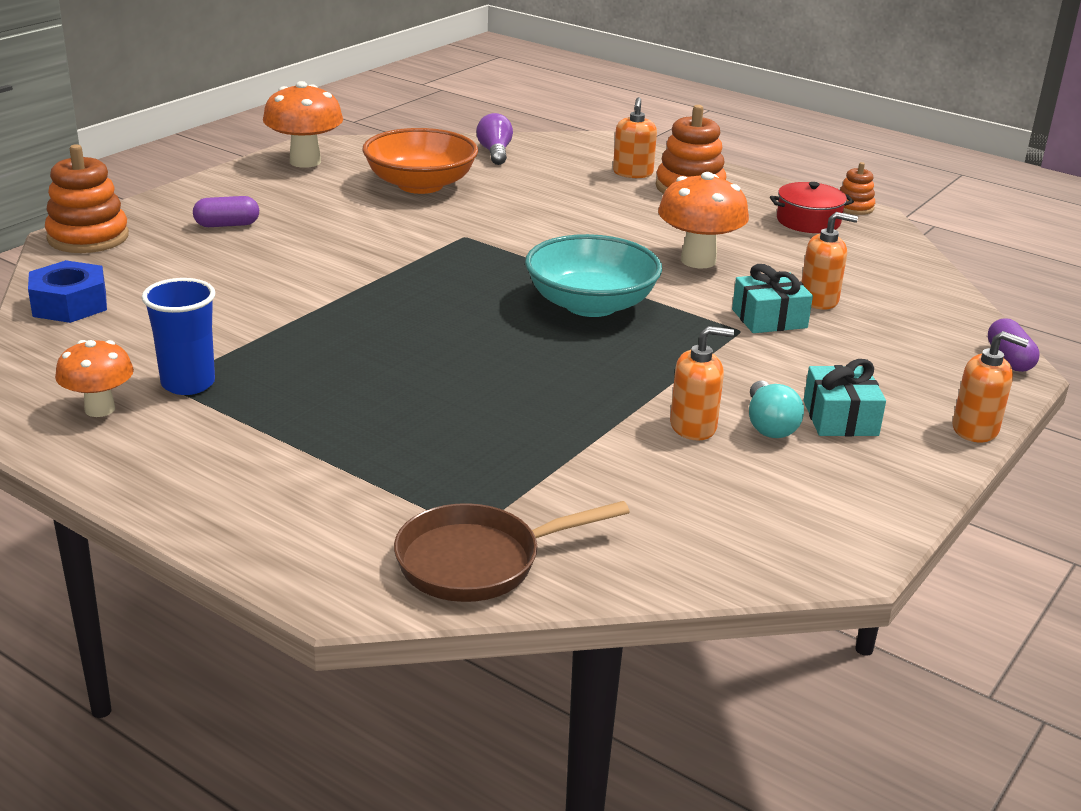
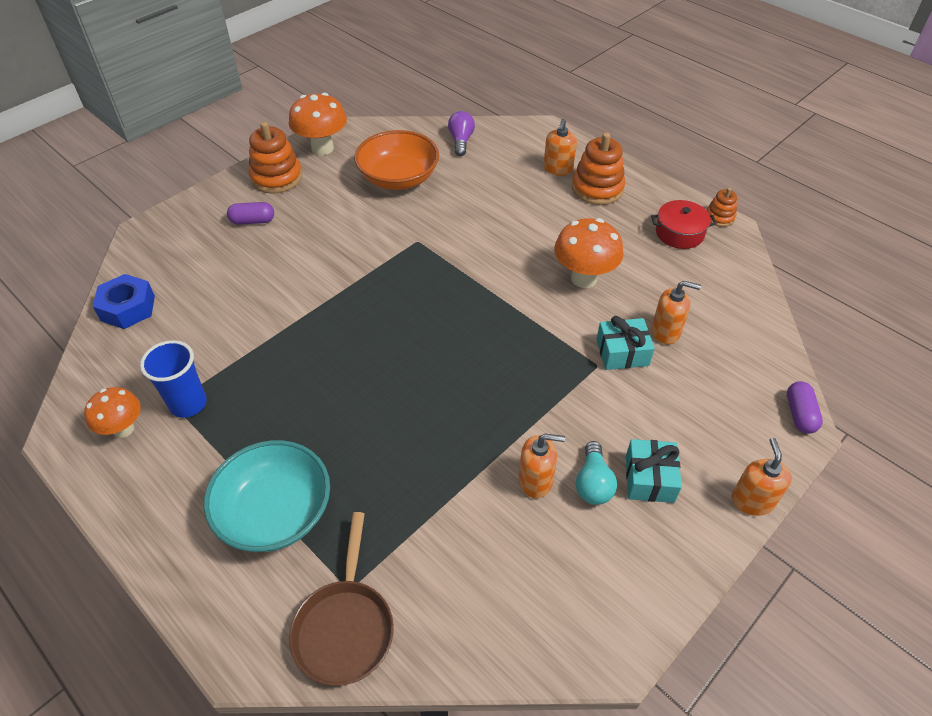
camera: 10 degrees right, 20 degrees up
orange stacking toy [45,144,129,253] -> orange stacking toy moved to [249,122,302,194]
brown pan [394,501,630,602] -> brown pan turned 75 degrees counterclockwise [289,512,394,686]
turquoise bowl [525,234,662,317] -> turquoise bowl moved to [204,440,330,552]
orange soap dispenser [952,331,1029,442] -> orange soap dispenser turned 120 degrees counterclockwise [731,438,792,516]

